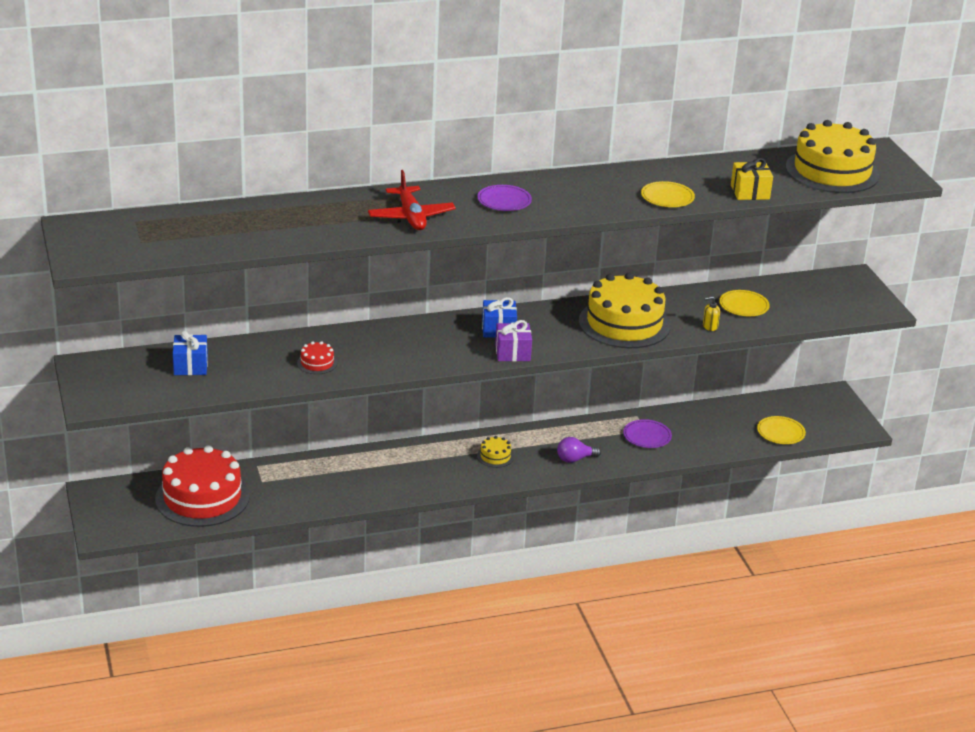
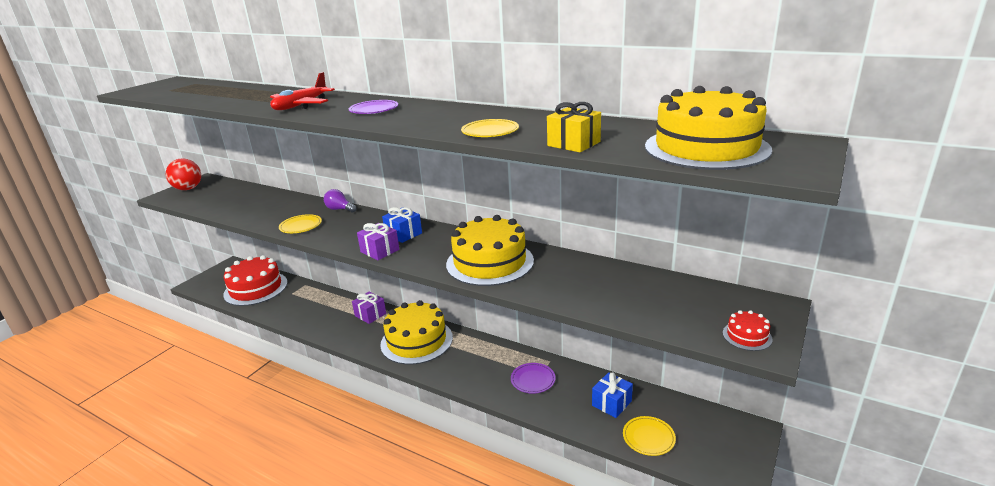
camera: 50 degrees right, 5 degrees down
blue gift [173,331,208,375] -> blue gift moved to [592,372,633,418]
red cake [297,341,337,374] -> red cake moved to [723,310,773,351]
yellow cake [477,436,514,468] -> yellow cake [380,300,453,365], size x2.42
purple light bulb [557,437,601,463] -> purple light bulb moved to [324,189,357,213]
yellow soap dispenser [703,296,720,331] -> none
yellow plate [719,290,770,316] -> yellow plate moved to [279,214,322,233]
none -> red ball [166,158,201,190]
none -> purple gift [352,292,386,324]

